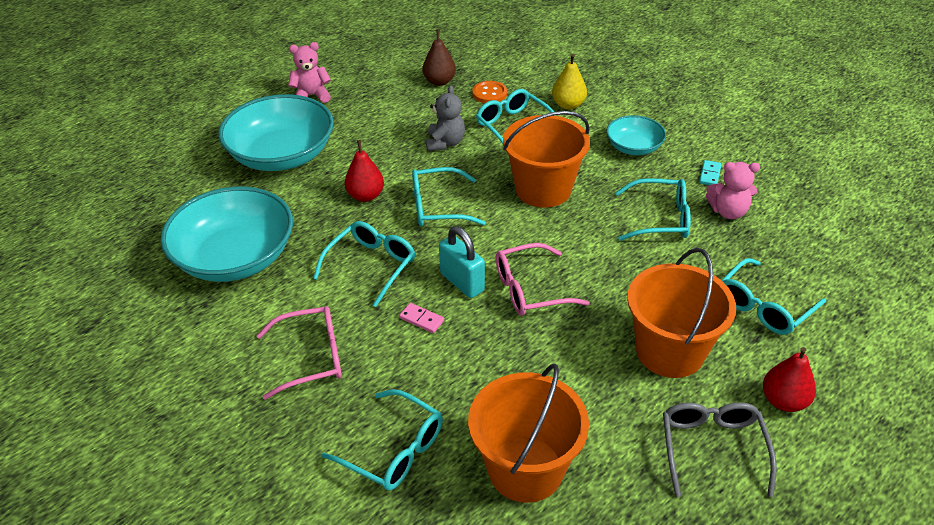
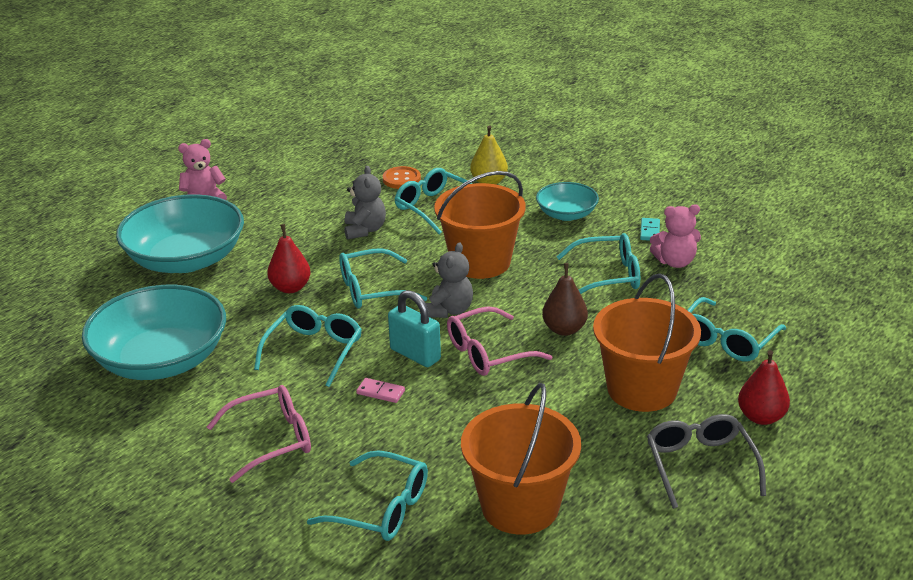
camera: 10 degrees left, 10 degrees down
brown pear [423,29,456,86] -> brown pear moved to [542,263,588,336]
none -> grey teddy bear [426,243,473,318]

